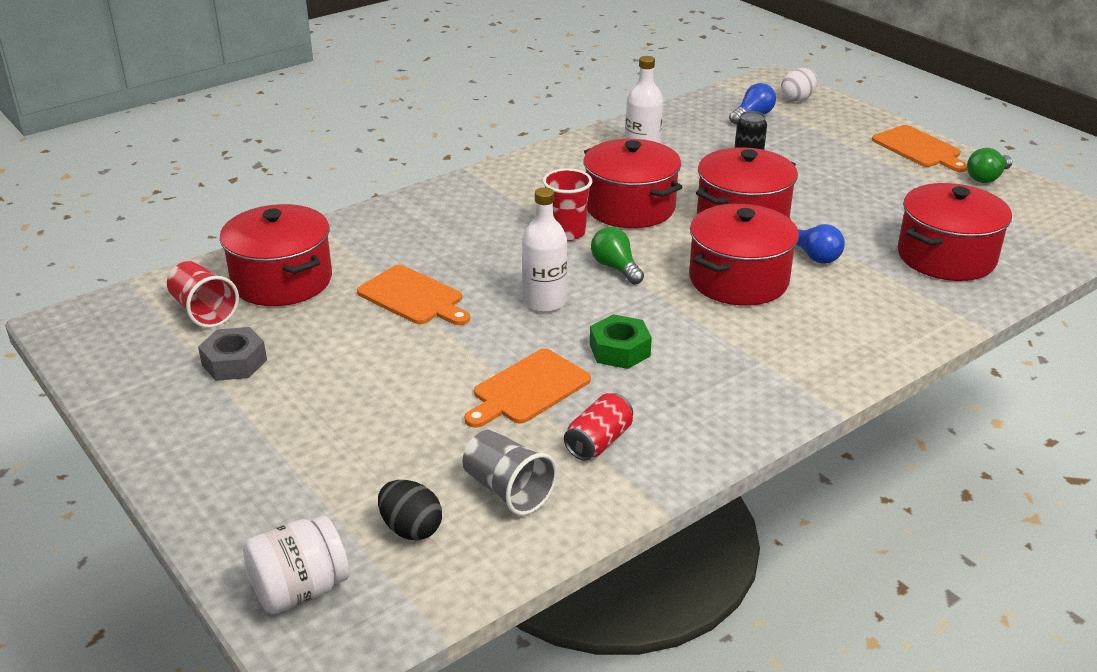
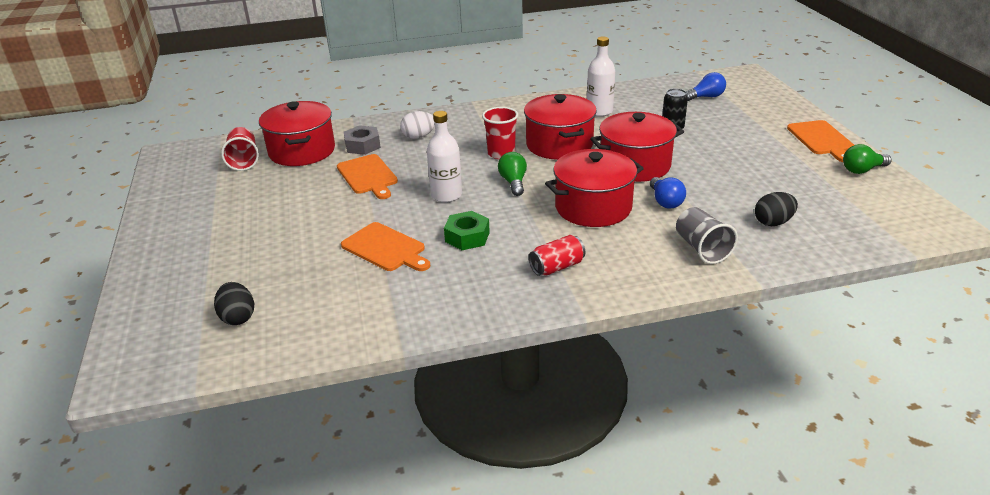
camera: 25 degrees right, 0 degrees up
grey nut [198,327,267,381] -> grey nut moved to [344,125,381,155]
white jar [243,516,349,614] -> none
grey cup [462,430,558,516] -> grey cup moved to [676,207,738,264]
orange cutting board [464,349,591,428] -> orange cutting board turned 120 degrees counterclockwise [341,222,430,271]
red can [564,393,633,461] -> red can moved to [529,235,586,276]
white egg [781,68,818,102] -> white egg moved to [400,111,435,139]
red pot [898,183,1012,281] -> black egg [755,192,798,226]

